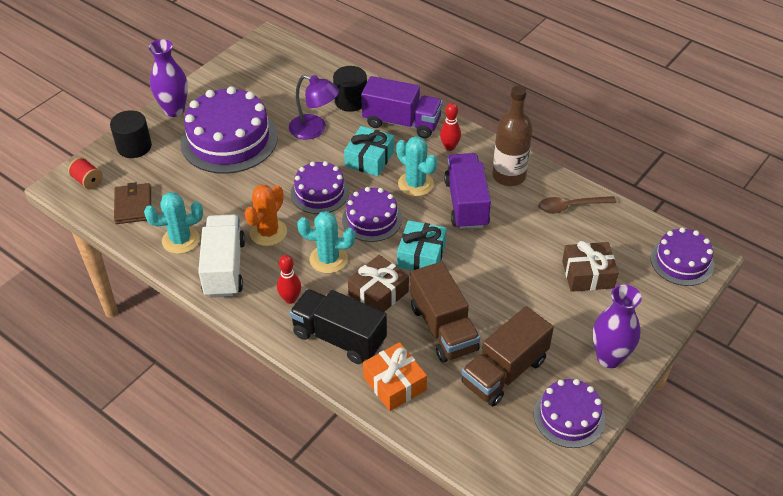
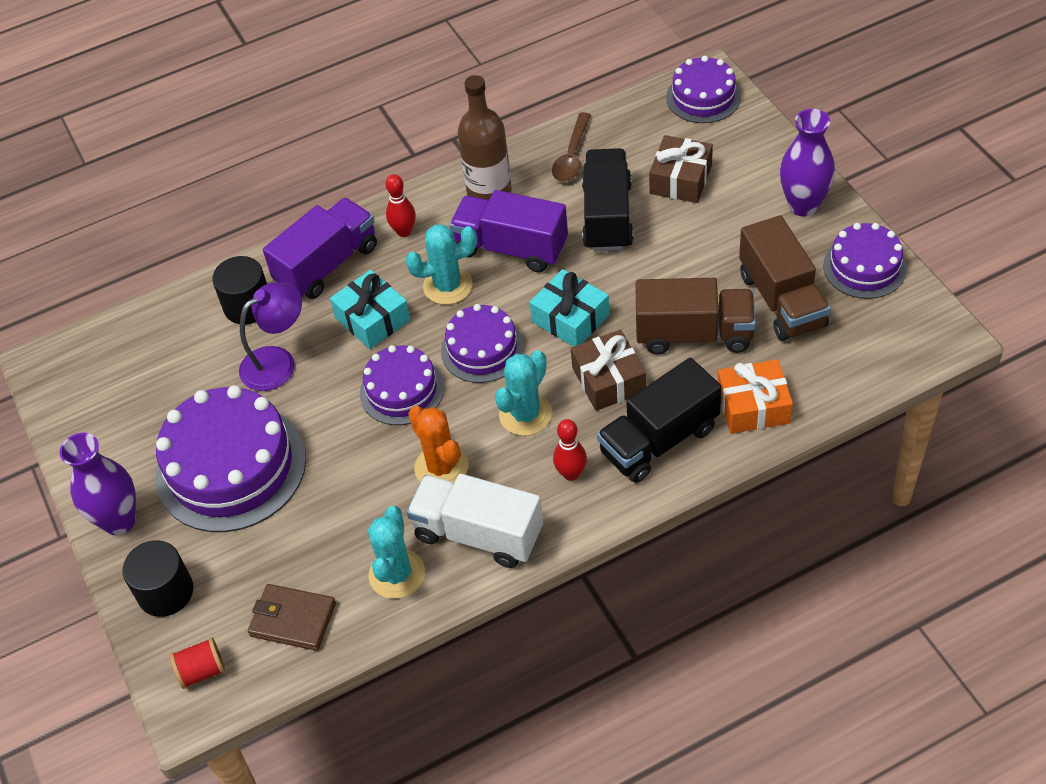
camera: 60 degrees left, 5 degrees up
none -> black truck [582,148,634,251]

